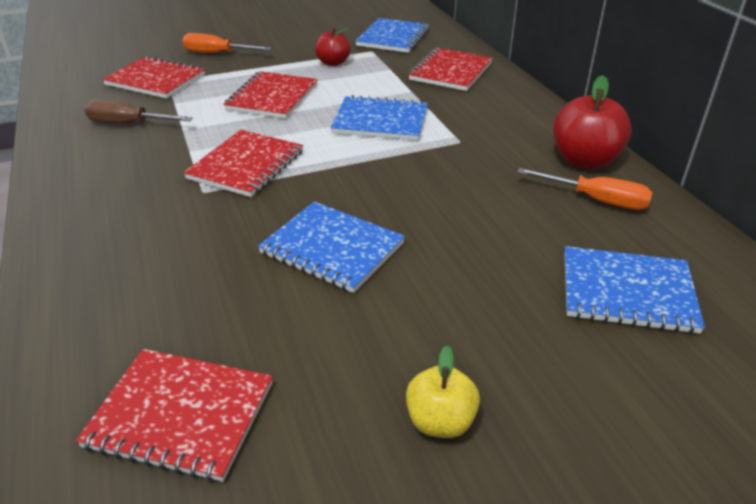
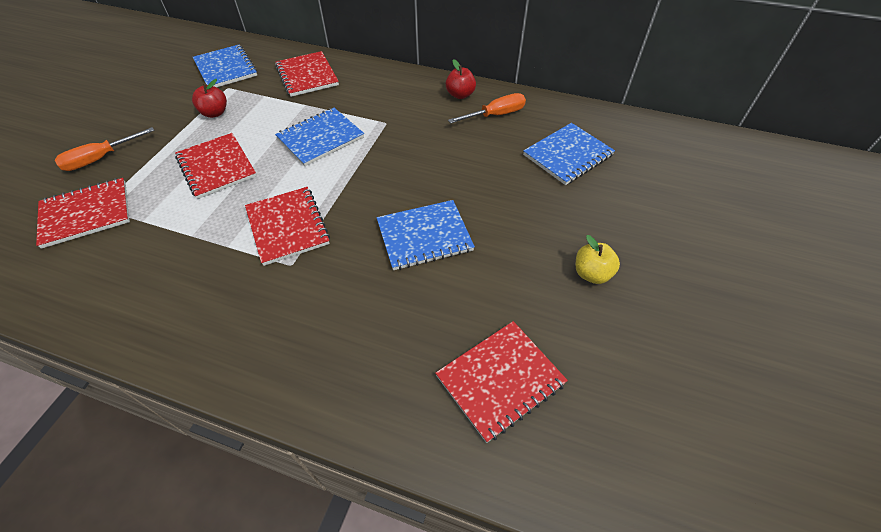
camera: 50 degrees left, 15 degrees up
brown screwdriver [84,100,193,123] -> none
red apple [553,75,632,169] -> red apple [446,59,476,99], size x0.61

